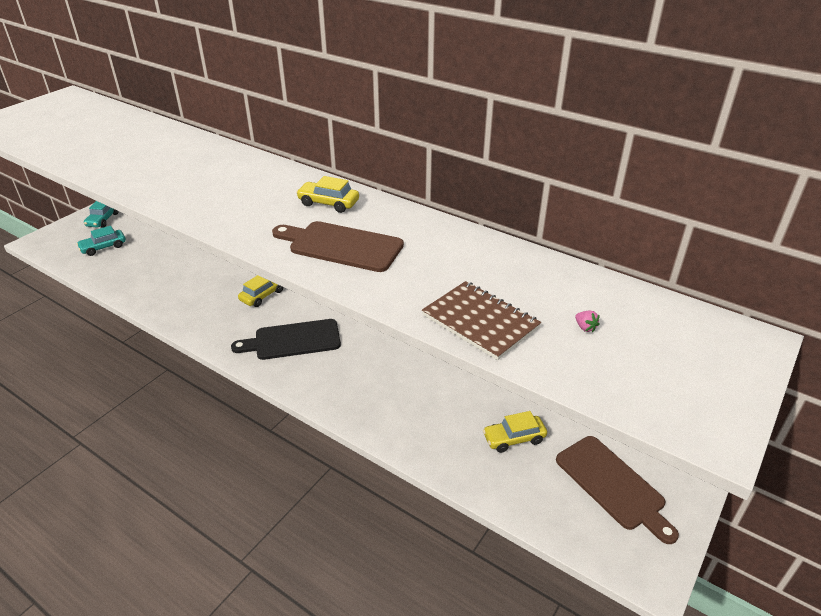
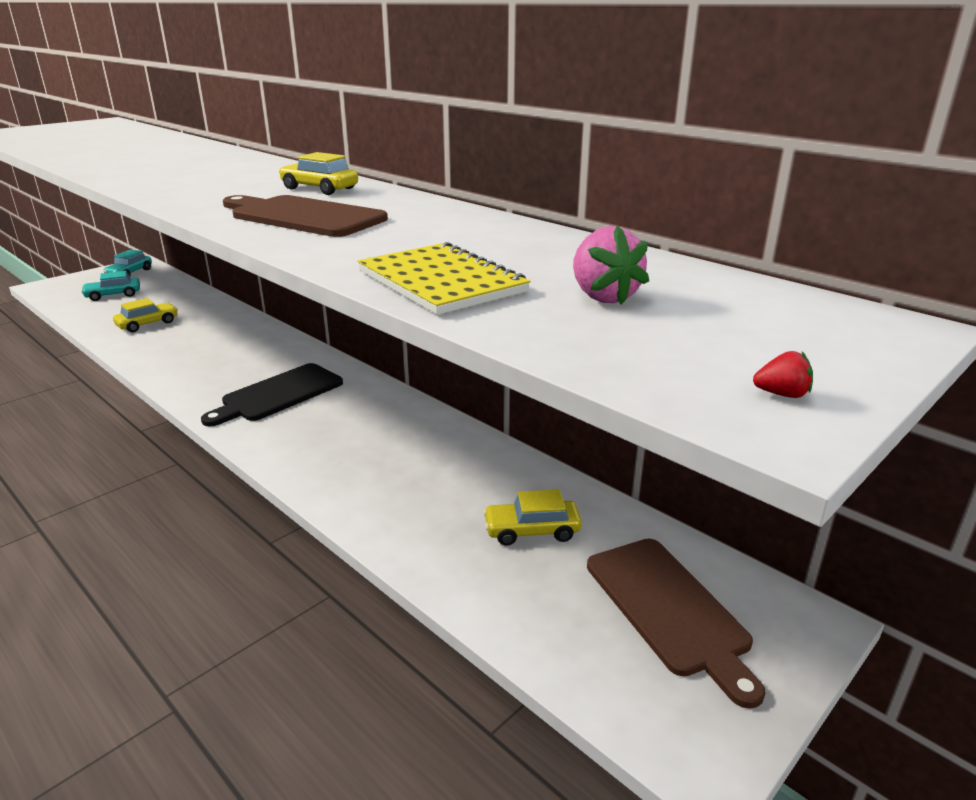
camera: 10 degrees right, 10 degrees down
black cutting board [231,319,341,360] -> black cutting board turned 45 degrees counterclockwise [201,363,343,426]
yellow car [238,275,283,307] -> yellow car moved to [113,298,178,332]
brown notebook [422,281,541,360] -> yellow notebook [357,242,531,315]
pink strawberry [575,311,600,332] -> pink strawberry [573,225,649,305], size x2.09
none -> red strawberry [753,351,813,398]

